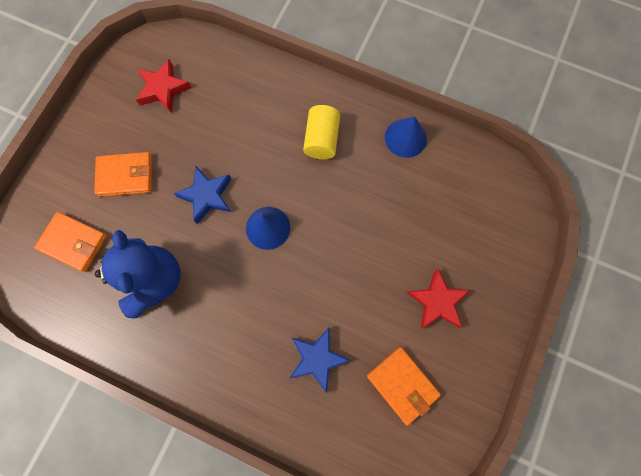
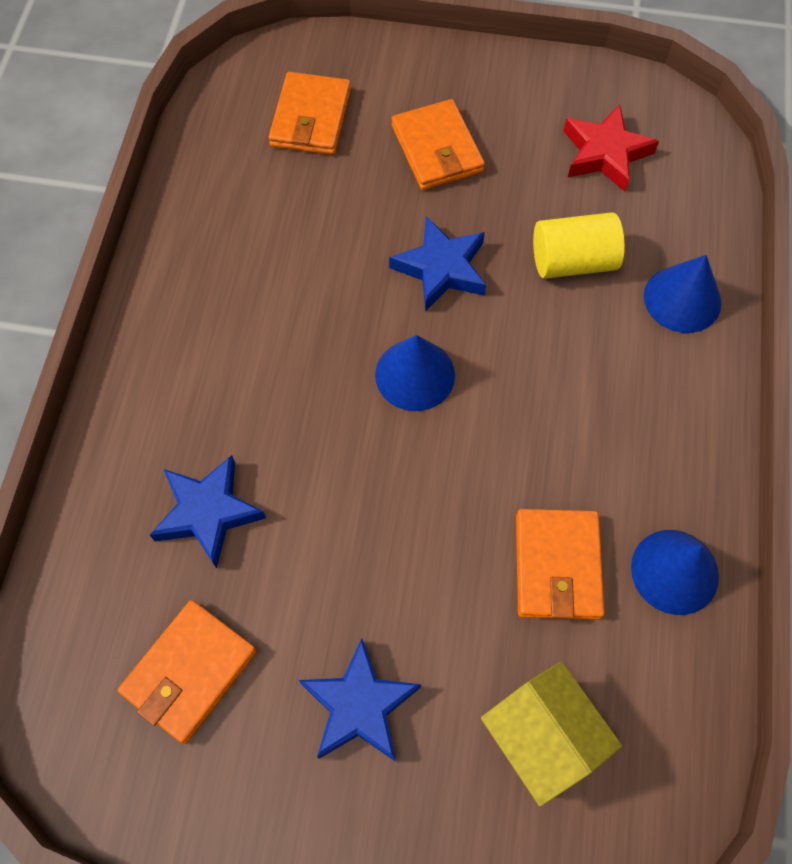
camera: 75 degrees right, 10 degrees down
blue teddy bear [95,230,180,319] -> none
yellow cylinder [303,105,340,159] -> yellow cylinder moved to [533,212,625,279]
red star [407,269,470,328] -> blue star [299,638,421,761]
none -> yellow house [481,661,622,807]
none -> orange wallet [516,509,604,620]
none -> blue cone [644,255,721,333]

